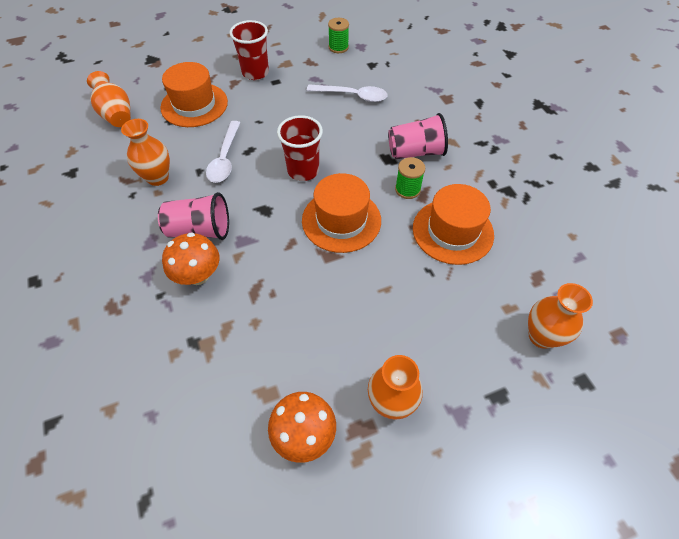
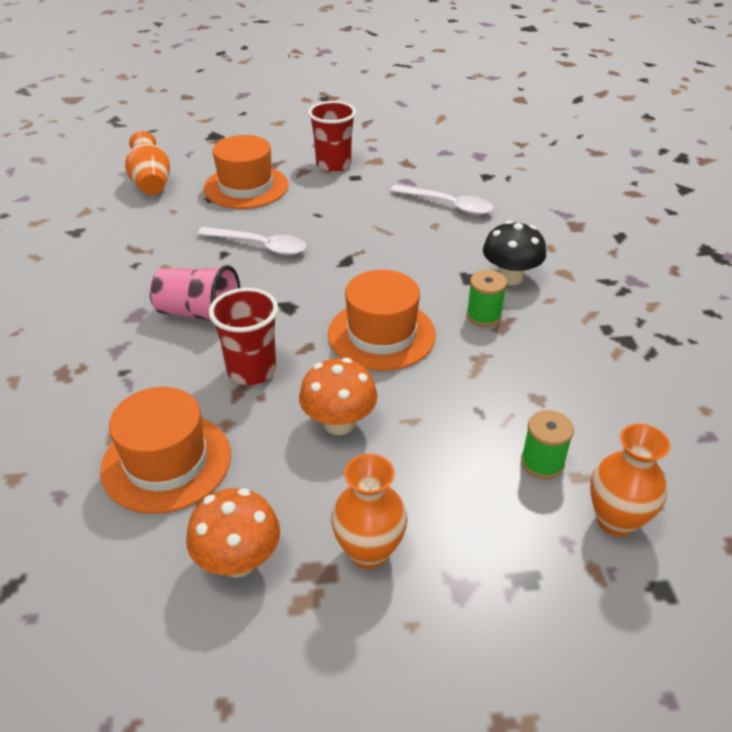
camera: 15 degrees right, 15 degrees down
orange vase [121,119,170,186] -> none
orange mushroom [162,232,220,285] -> orange mushroom moved to [299,358,377,435]
white spoon [206,121,241,183] -> white spoon turned 90 degrees counterclockwise [197,227,307,255]
red cup [277,115,323,181] -> red cup moved to [209,288,278,385]
green spool [328,18,349,53] -> green spool moved to [521,410,574,479]
pink cup [388,113,448,159] -> black mushroom [483,221,546,285]
orange hat [413,184,494,265] -> orange hat moved to [100,387,231,514]

